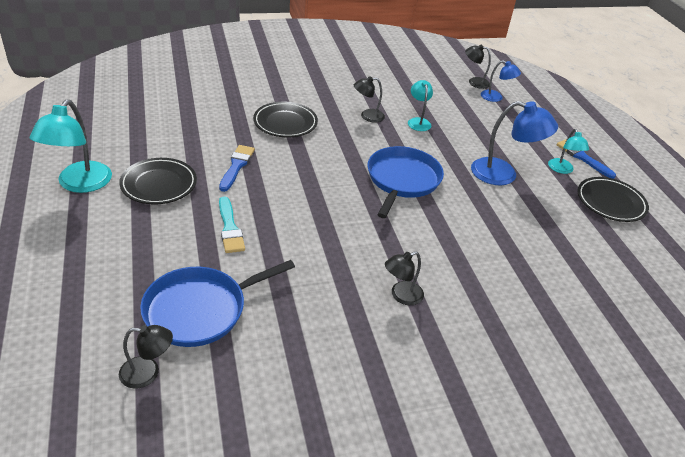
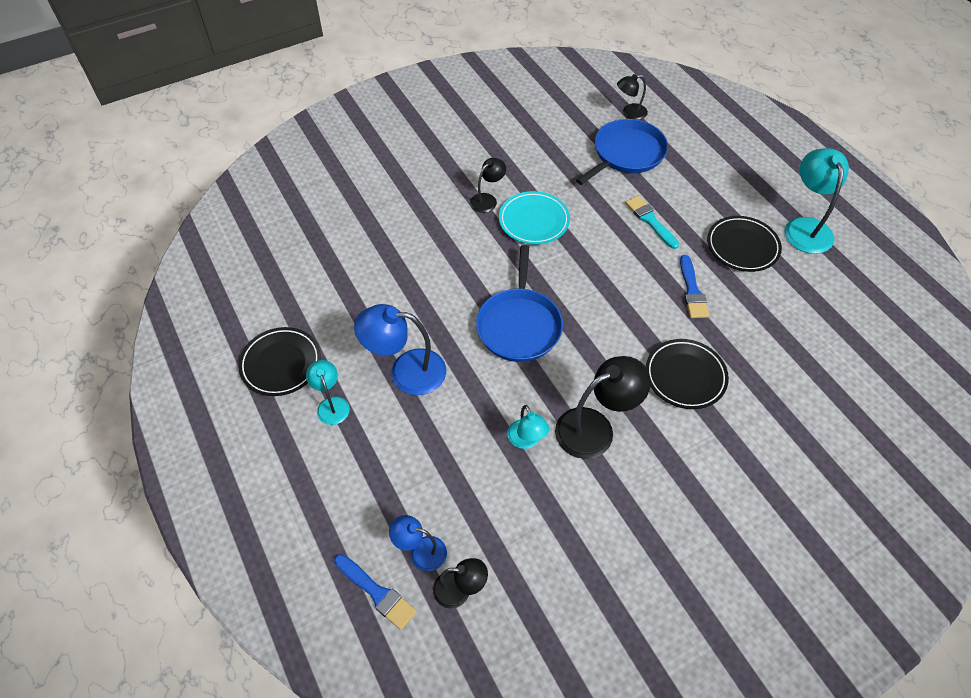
camera: 170 degrees right, 15 degrees up
black lamp [354,76,385,122] -> black lamp [555,356,651,459], size x1.75
blue brush [556,139,616,179] -> blue brush moved to [334,554,417,630]
none -> turquoise plate [499,191,570,245]

